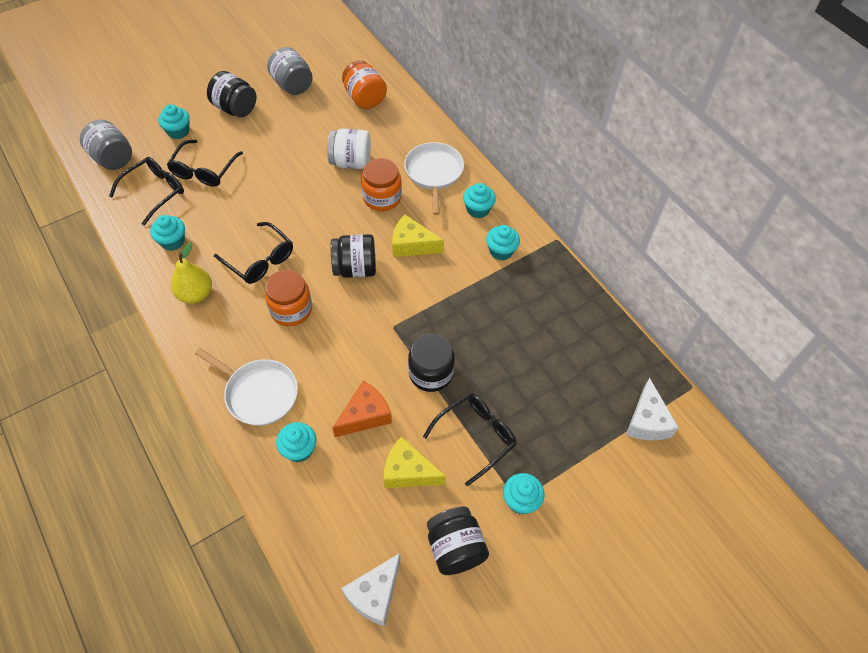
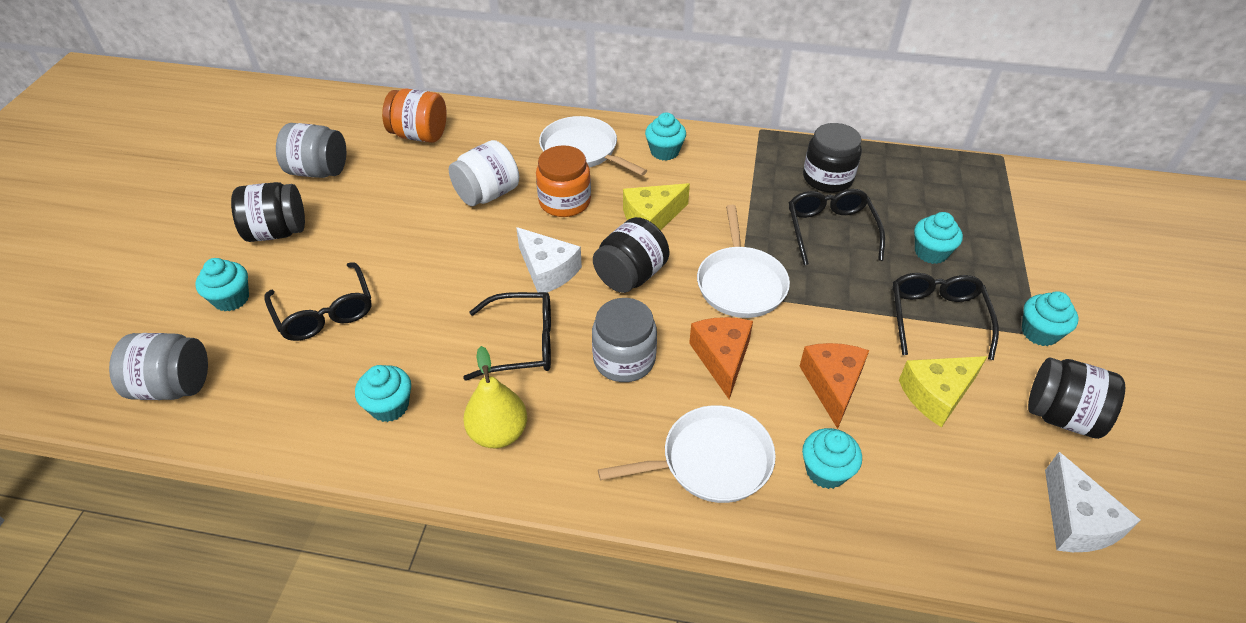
camera: 45 degrees left, 10 degrees down
black glasses [109,157,184,226] -> black glasses moved to [789,189,885,265]
orange jar [265,270,312,326] -> grey jar [592,298,657,382]
black jar [408,334,455,392] -> black jar moved to [803,123,862,193]
turquoise cupcake [486,225,520,260] -> turquoise cupcake moved to [914,212,963,264]
white cheese [626,377,679,440] -> white cheese moved to [516,227,582,292]
none -> orange cheese [689,317,753,399]
none -> white pan [697,205,790,318]

